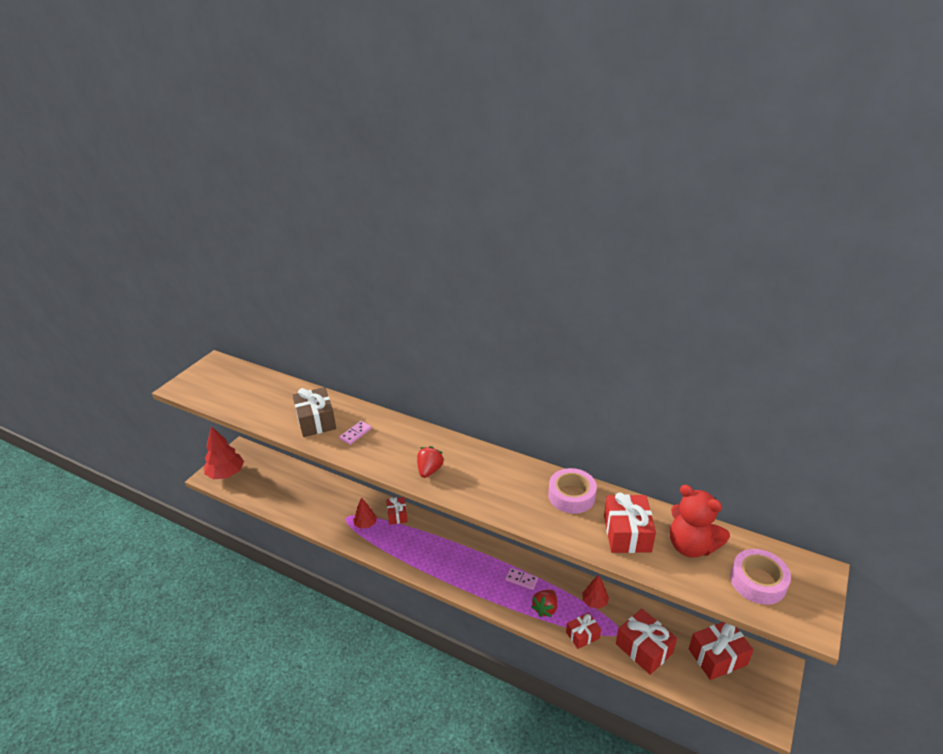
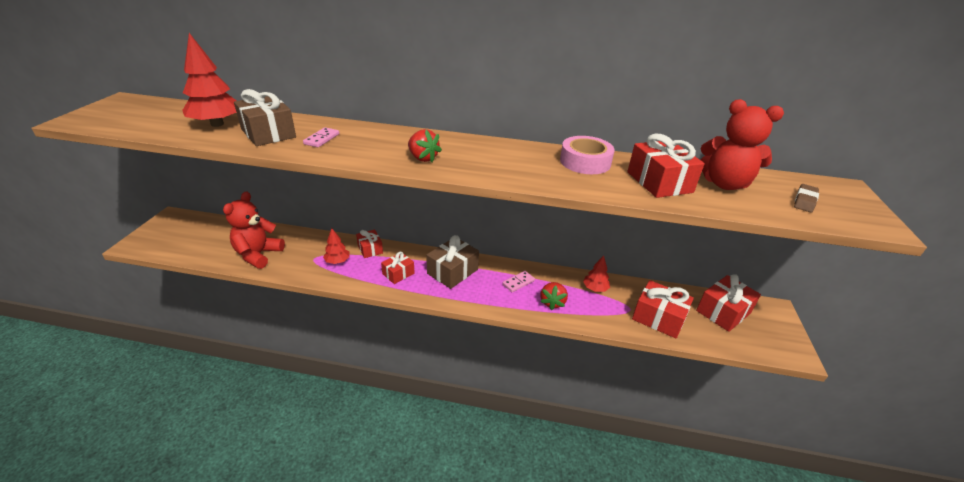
camera: 20 degrees left, 0 degrees up
red tree [204,426,244,479] -> red tree moved to [182,33,237,127]
red strawberry [417,446,444,478] -> red strawberry turned 135 degrees clockwise [408,129,442,162]
pink domino [505,568,538,590] -> pink domino turned 45 degrees counterclockwise [502,271,535,292]
red gift [566,613,601,649] -> red gift moved to [381,252,415,284]
pink tape [730,549,791,605] -> brown eraser [794,184,819,213]
none -> red teddy bear [223,191,285,269]
none -> brown gift [426,235,479,289]

